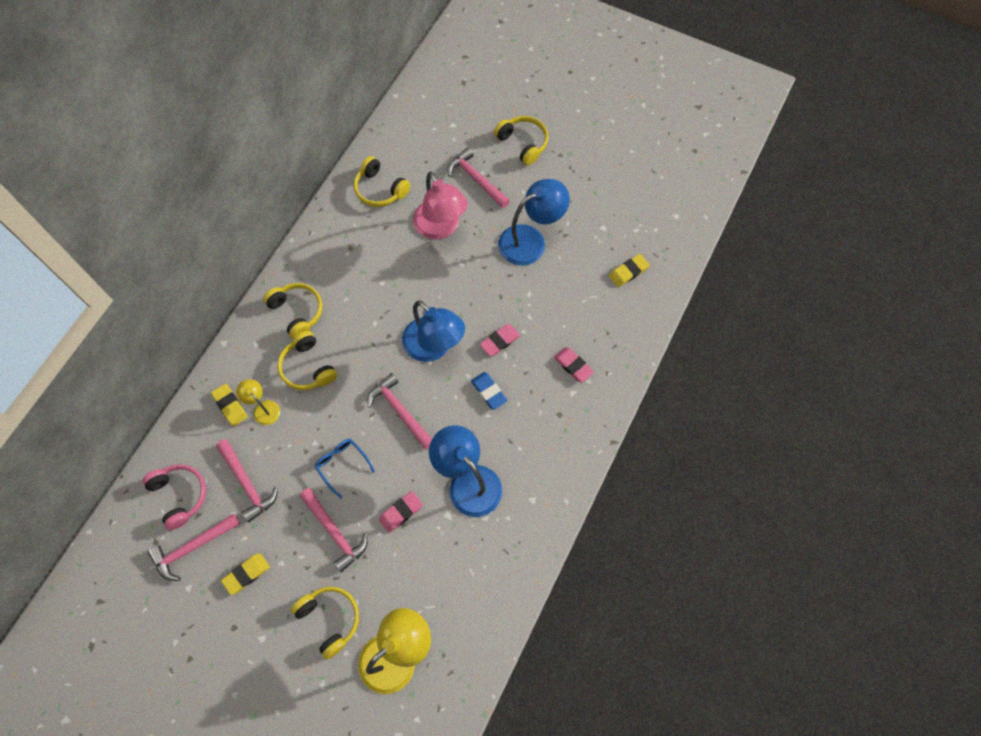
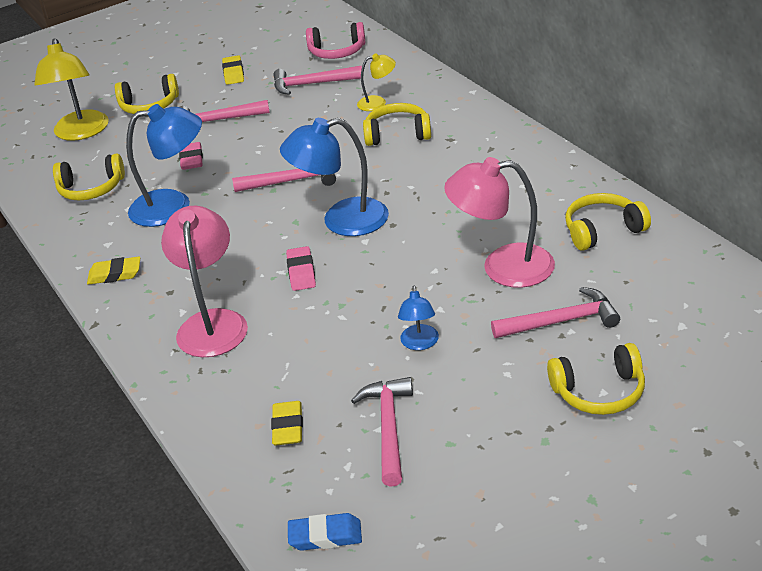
camera: 125 degrees right, 30 degrees down
pink hammer [148,514,240,581] -> pink hammer moved to [351,377,413,487]
yellow eraser [211,384,248,426] -> yellow eraser moved to [87,257,140,285]
yellow headphones [263,283,323,339] -> yellow headphones moved to [53,153,125,200]
blue glasses [315,439,375,498] -> none
blue eraser [471,372,507,410] -> blue eraser moved to [288,513,362,551]
blue lamp [498,179,570,266] -> blue lamp [398,286,439,350], size x0.52
pink eraser [554,347,594,383] -> pink lamp [161,206,248,357]

